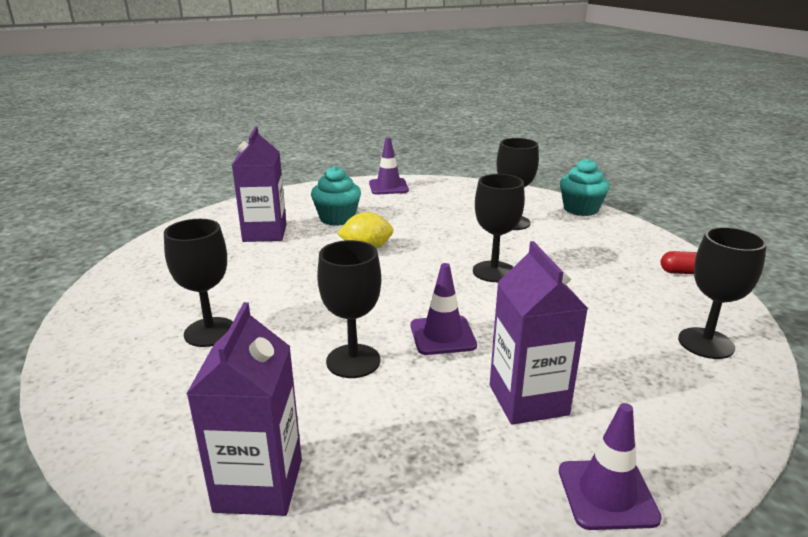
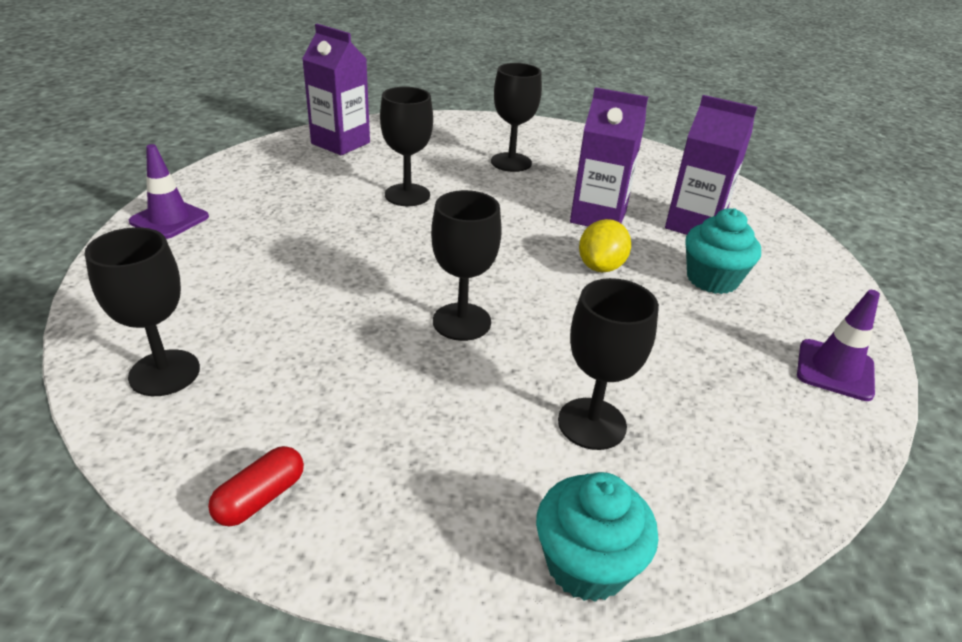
camera: 120 degrees right, 10 degrees up
purple traffic cone [411,263,477,355] -> none
purple carton [490,241,588,425] -> purple carton moved to [570,87,648,227]

